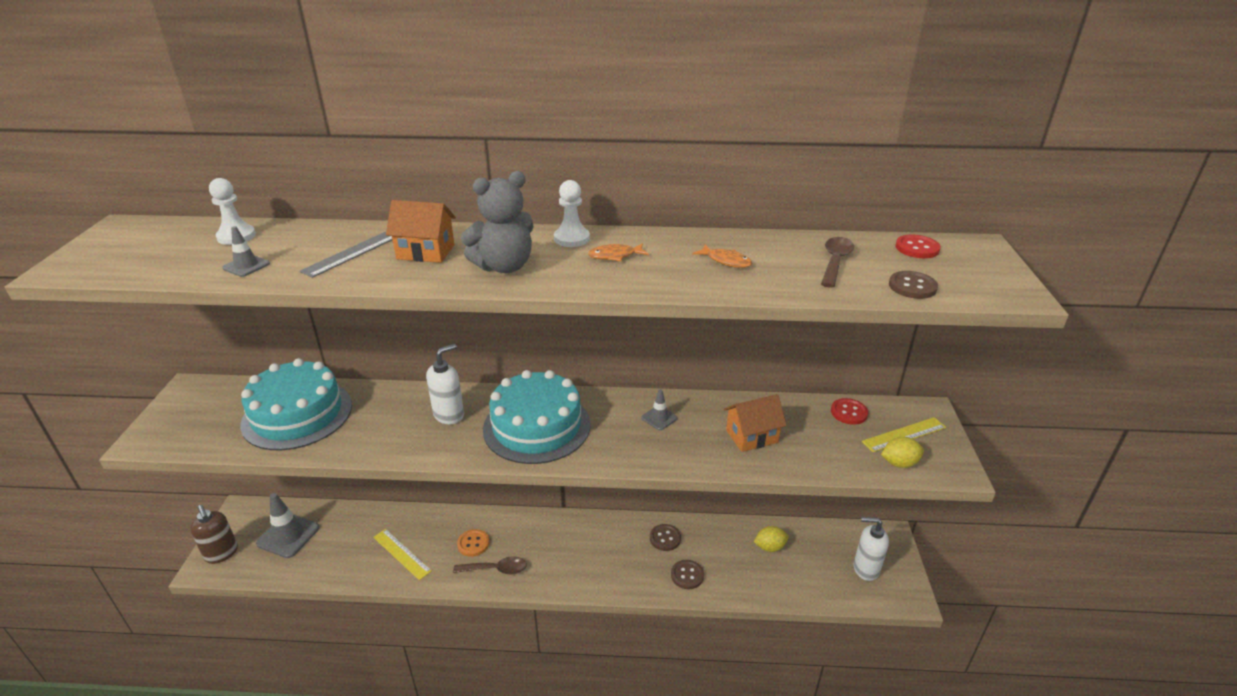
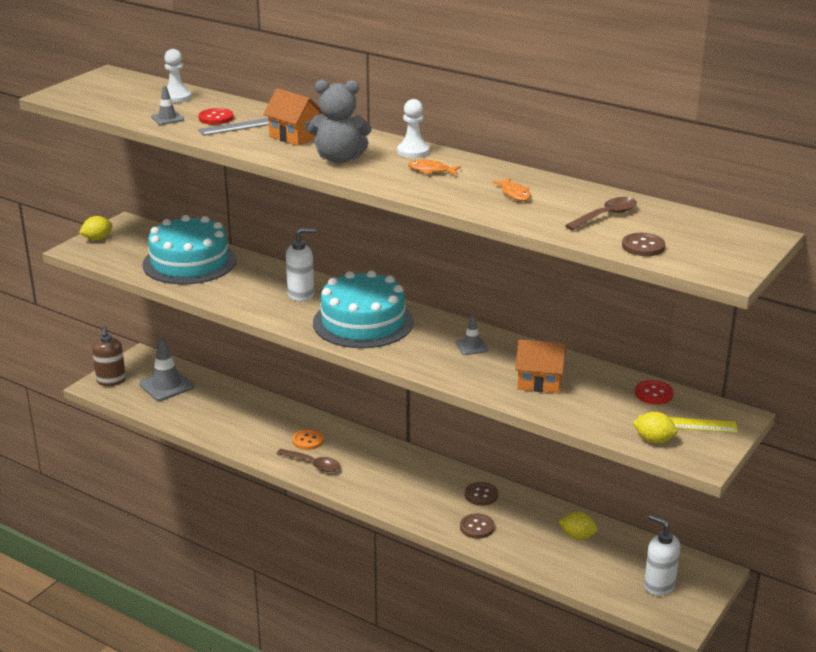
camera: 30 degrees right, 5 degrees down
yellow ruler [373,529,432,580] -> none
red button [895,234,941,258] -> red button moved to [199,108,234,125]
none -> yellow lemon [79,216,112,240]

